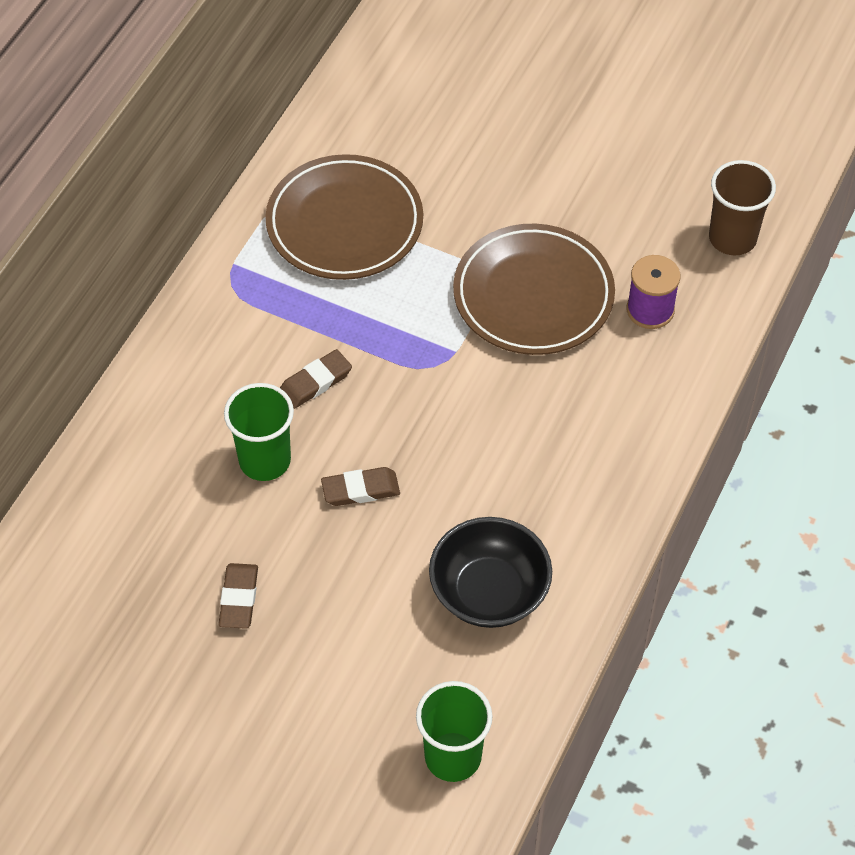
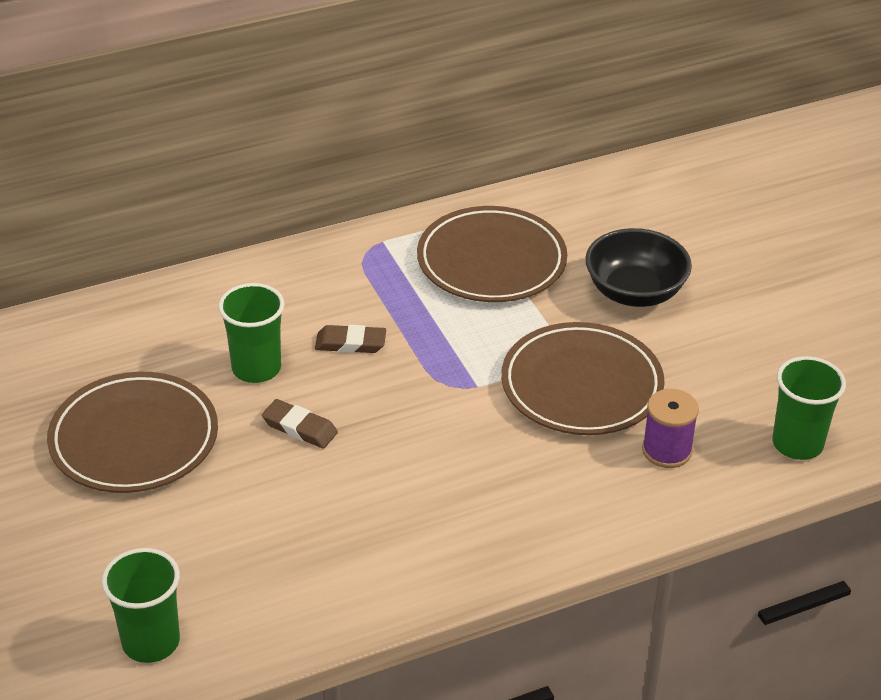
camera: 40 degrees right, 15 degrees down
brown eraser [219,563,258,629] -> brown plate [47,372,218,493]
black bowl [429,517,552,628] -> black bowl moved to [585,228,692,307]
brown cup [709,160,776,255] -> green cup [772,356,846,460]

